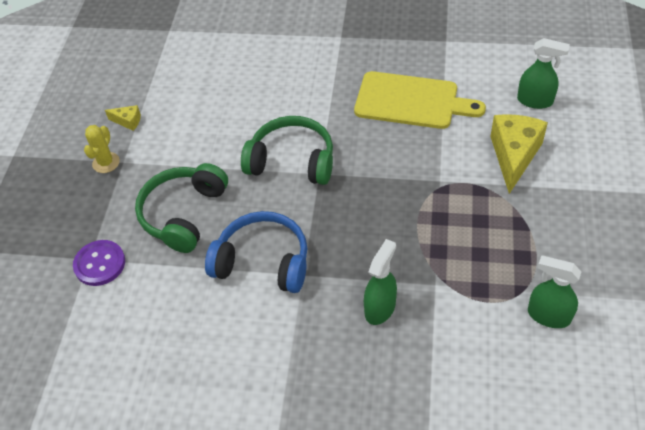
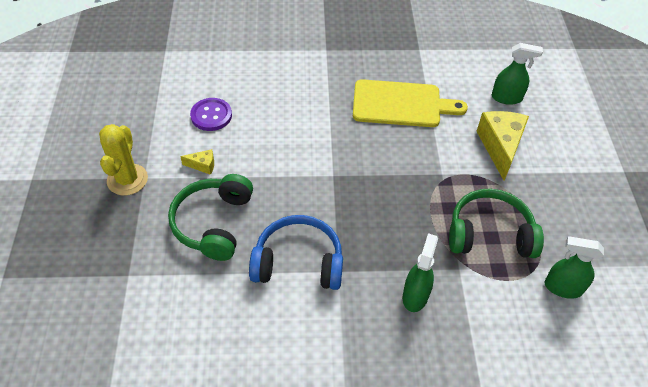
camera: 15 degrees left, 0 degrees up
purple button [73,240,125,286] -> purple button moved to [190,98,232,131]
yellow cactus [84,125,120,173] -> yellow cactus [99,124,148,195], size x1.53
yellow cheese [105,105,141,131] -> yellow cheese moved to [180,149,214,175]
green headphones [241,116,333,185] -> green headphones moved to [449,189,544,258]

